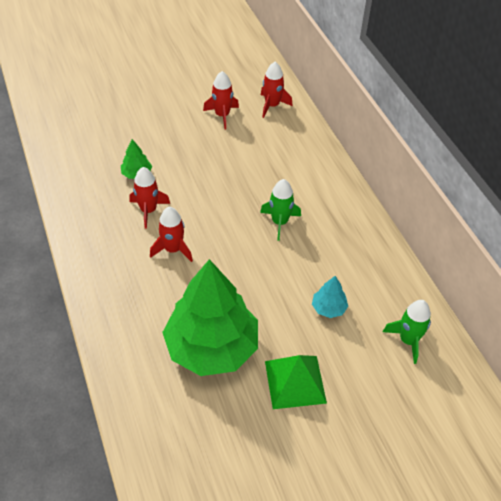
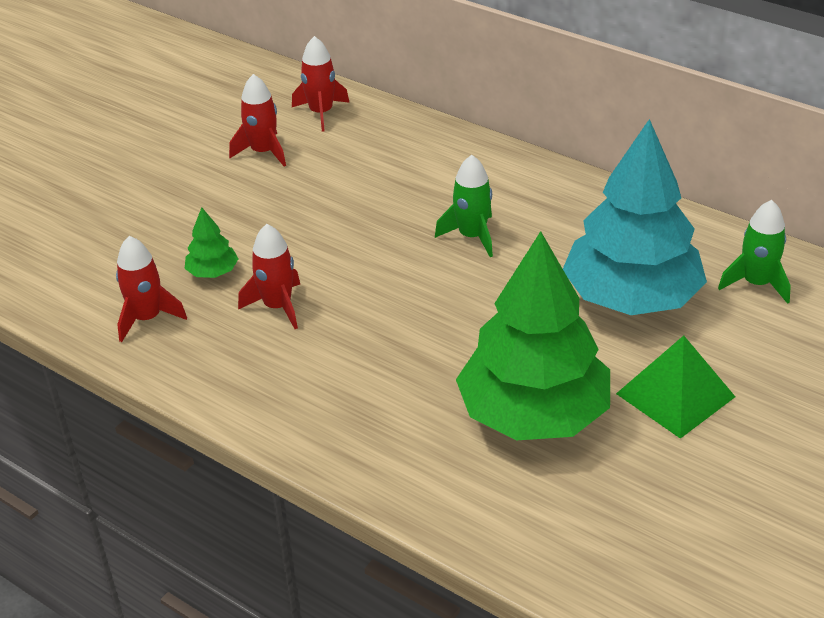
camera: 30 degrees left, 10 degrees down
red rocket [150,207,193,262] -> red rocket moved to [116,236,187,342]
turquoise tree [312,276,348,318] -> turquoise tree [563,119,707,315], size x2.49

